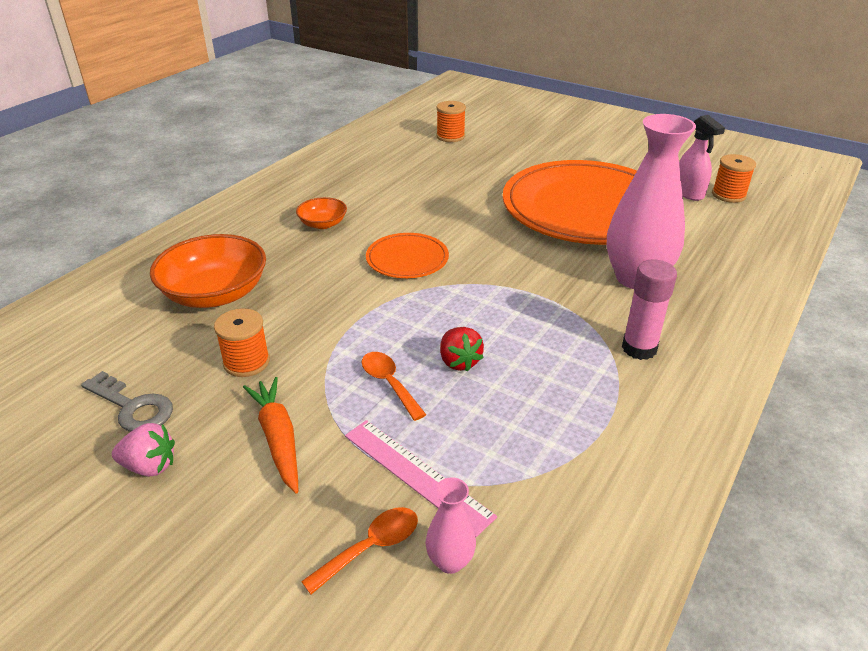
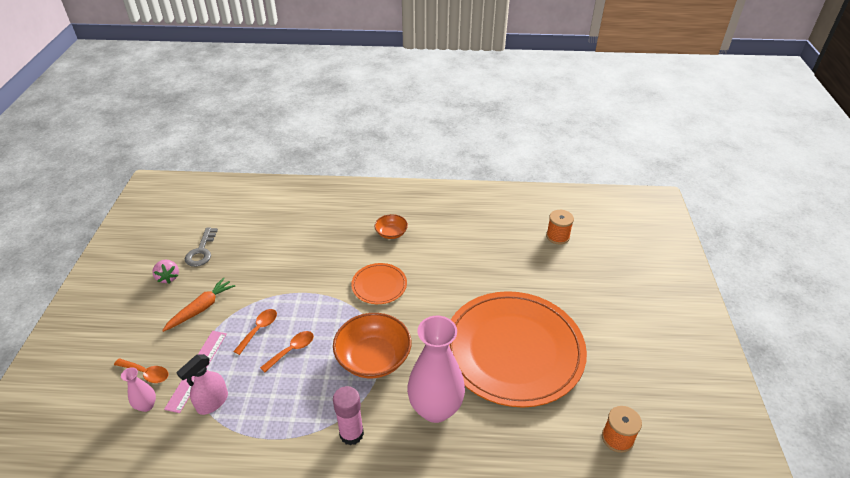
camera: 60 degrees right, 5 degrees up
orange bowl [150,234,266,308] -> orange bowl moved to [333,313,411,378]
orange spool [214,308,270,377] -> none
red strawberry [440,327,484,372] -> orange spoon [260,331,314,372]
pink spray bottle [679,115,725,201] -> pink spray bottle moved to [176,354,228,415]

